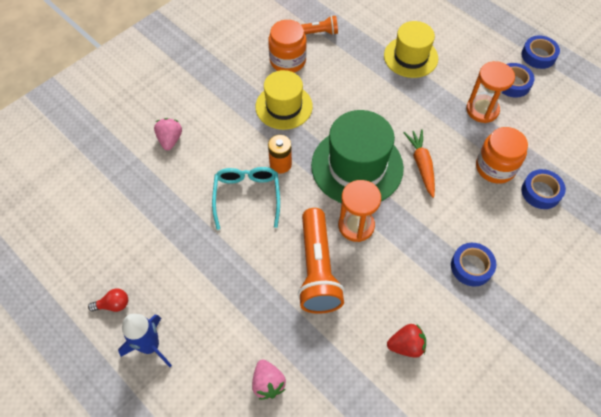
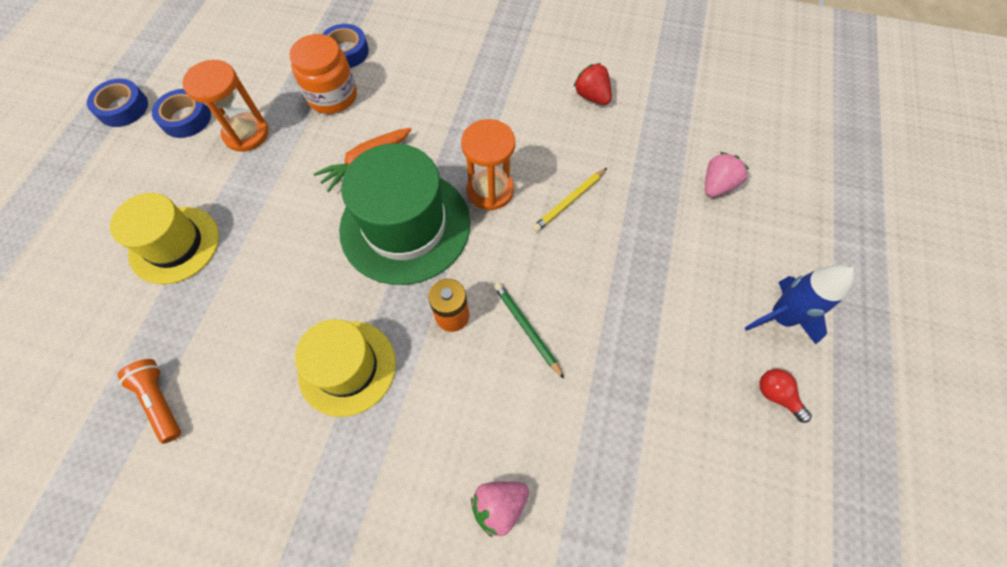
camera: 120 degrees left, 5 degrees up
turquoise glasses [212,167,280,230] -> green pencil [494,283,564,379]
orange jar [268,20,307,72] -> none
orange flashlight [298,208,345,314] -> yellow pencil [532,168,607,232]
blue tape [451,243,496,287] -> none

